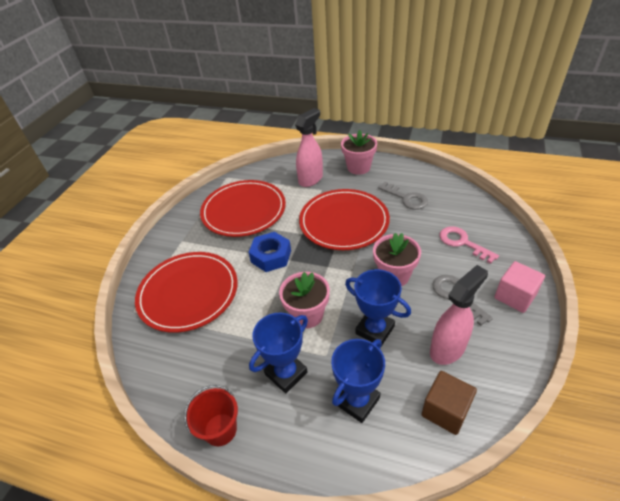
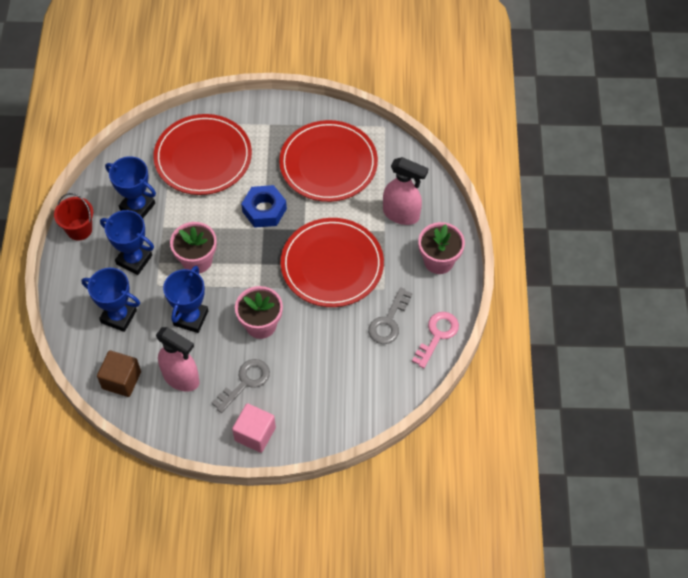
camera: 70 degrees right, 15 degrees up
pink key [439,226,499,264] -> pink key moved to [412,312,459,368]
none -> blue trophy [105,156,156,218]

